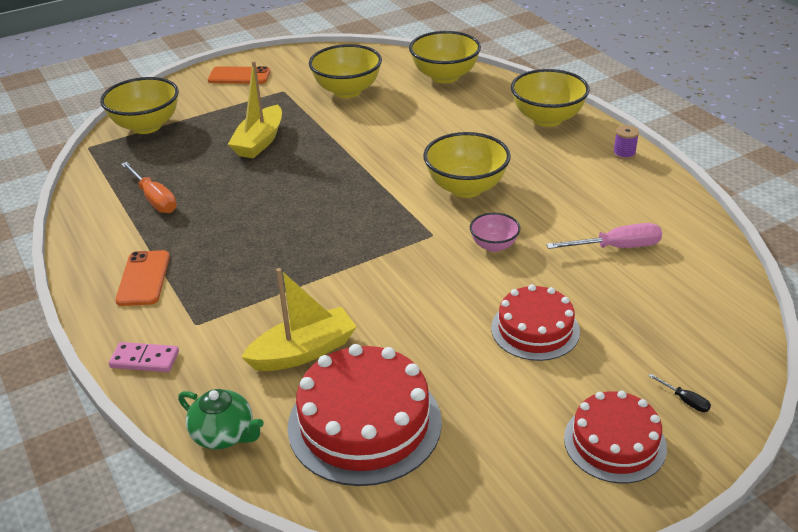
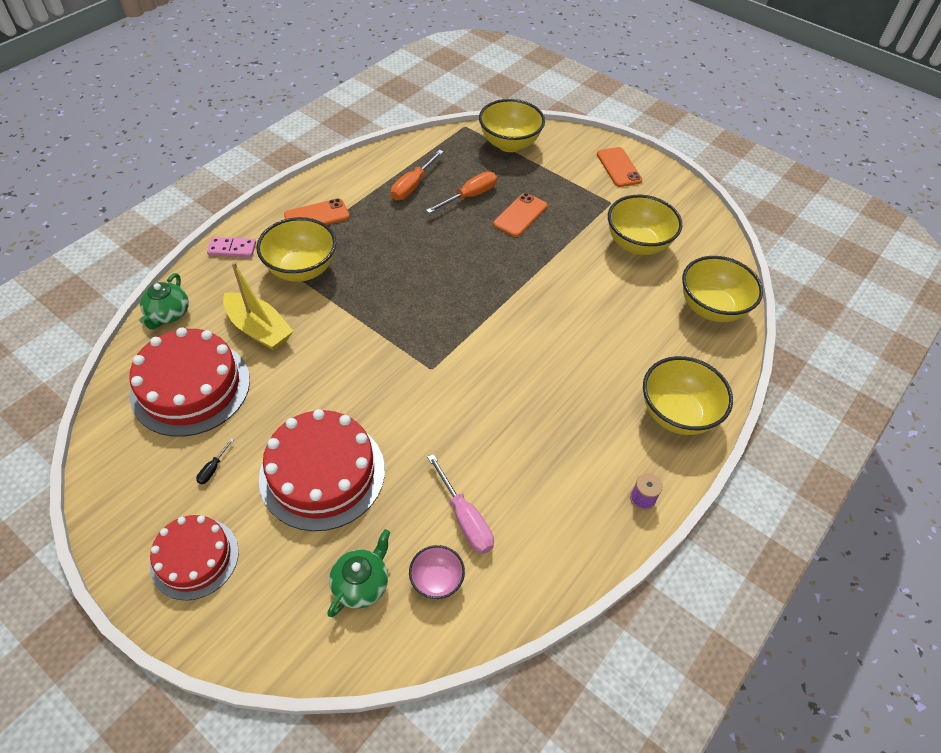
camera: 65 degrees right, 15 degrees up
pink domino [109,342,179,372] -> pink domino turned 75 degrees counterclockwise [207,237,256,257]
yellow boat [228,61,282,158] -> orange phone [493,193,548,237]
yellow bowl [423,132,511,198] -> yellow bowl moved to [256,217,336,282]
pink bowl [470,213,520,252] -> pink bowl moved to [409,545,465,599]
red cake [491,284,580,361] -> red cake [259,409,385,531], size x1.58
black screwdriver [649,374,711,412] -> black screwdriver moved to [196,438,234,484]
none -> green teapot [328,529,390,617]
none -> orange screwdriver [426,172,497,213]

